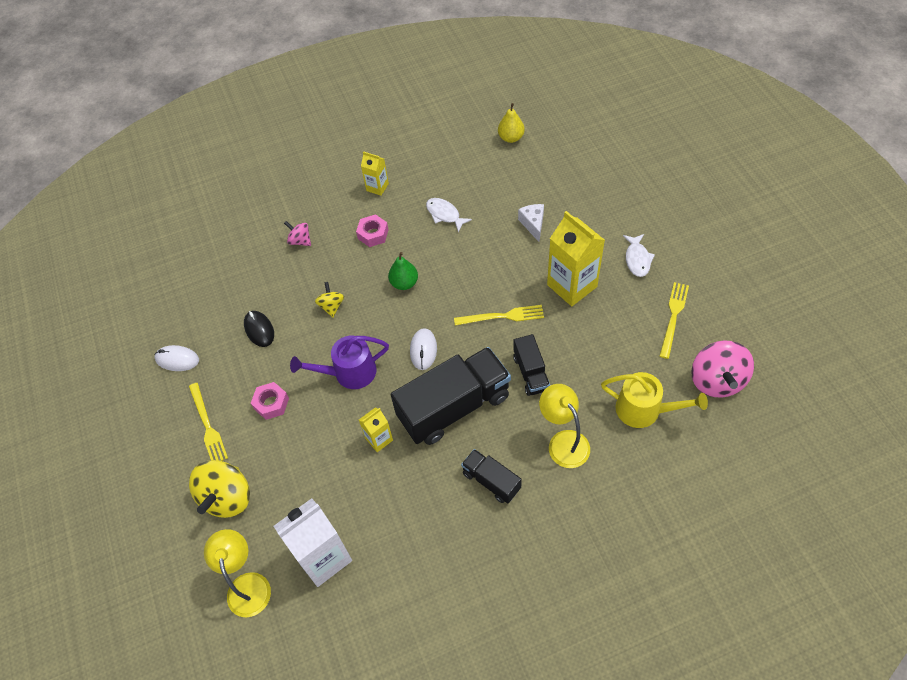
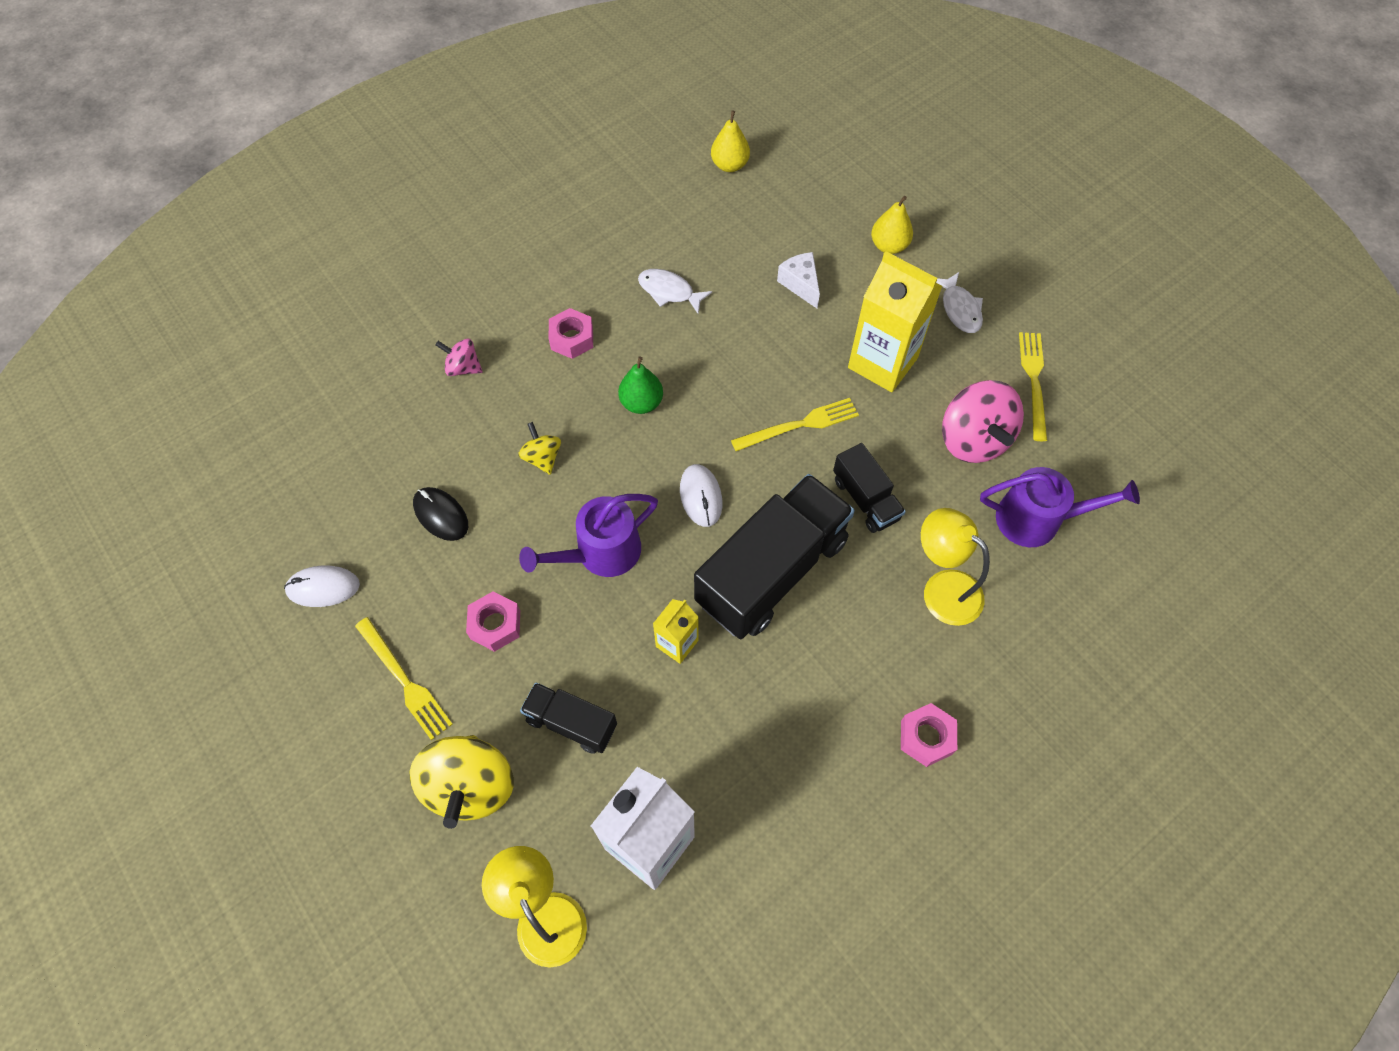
camera: 20 degrees left, 5 degrees up
yellow carton [361,151,389,195] -> none
black truck [461,449,522,503] -> black truck moved to [520,682,617,754]
yellow watering can [601,372,708,428] -> purple watering can [980,467,1140,547]
pink spinning top [691,341,754,397] -> pink spinning top moved to [942,380,1024,463]
none -> yellow pear [871,196,913,254]
none -> pink nut [901,703,957,767]

